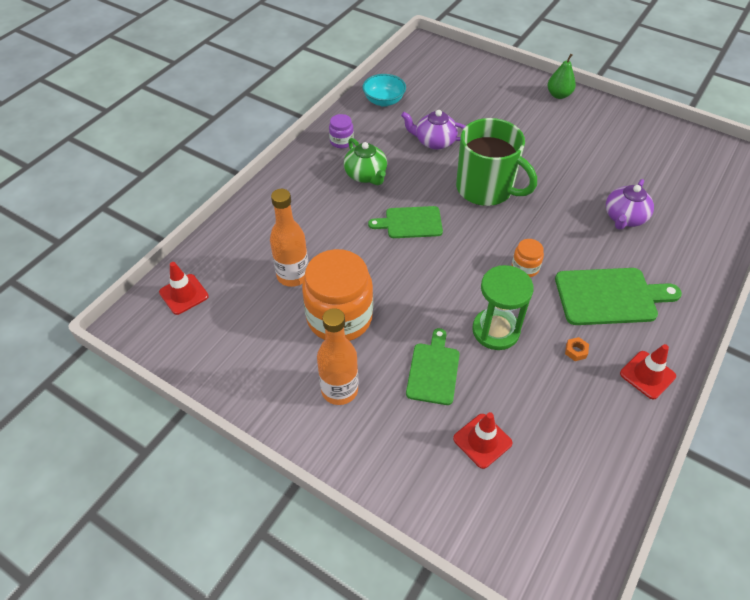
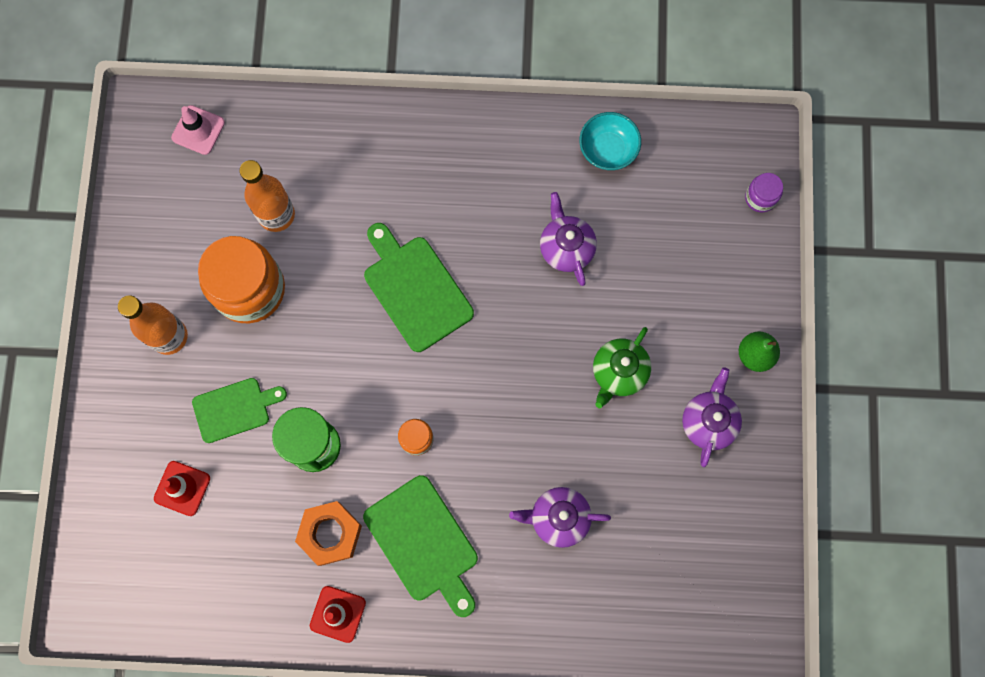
camera: 60 degrees right, 25 degrees up
red traffic cone [159,262,209,315] -> pink traffic cone [171,105,225,155]
purple jar [329,114,354,148] -> purple jar moved to [745,173,783,212]
green teapot [344,138,387,185] -> green teapot moved to [593,327,651,408]
green cutting board [368,206,443,238] -> green cutting board [364,223,474,352], size x1.52
green mug [456,118,537,206] -> none
orange nut [565,337,589,361] -> orange nut [295,501,362,566], size x2.43
none -> purple teapot [682,367,742,467]

